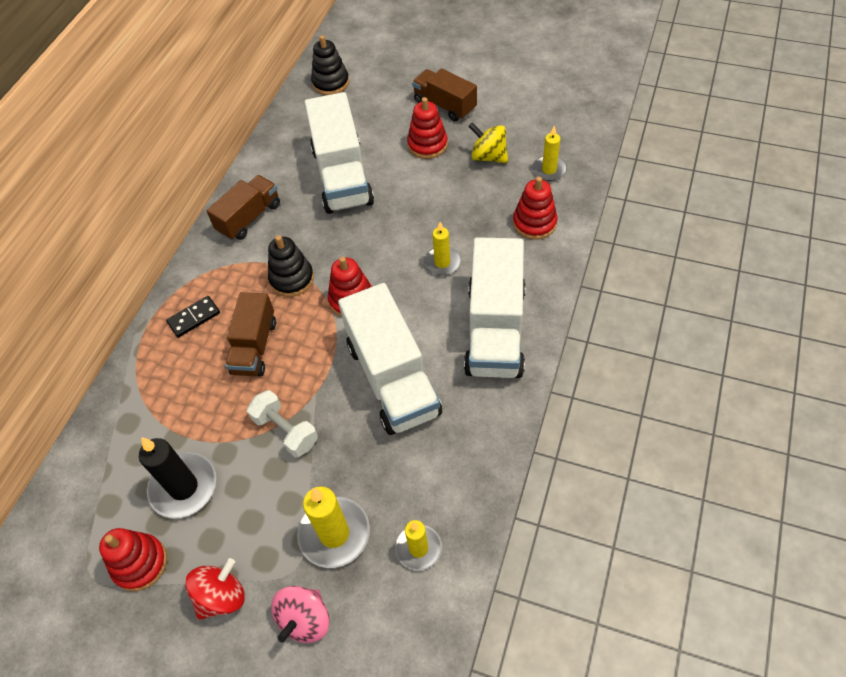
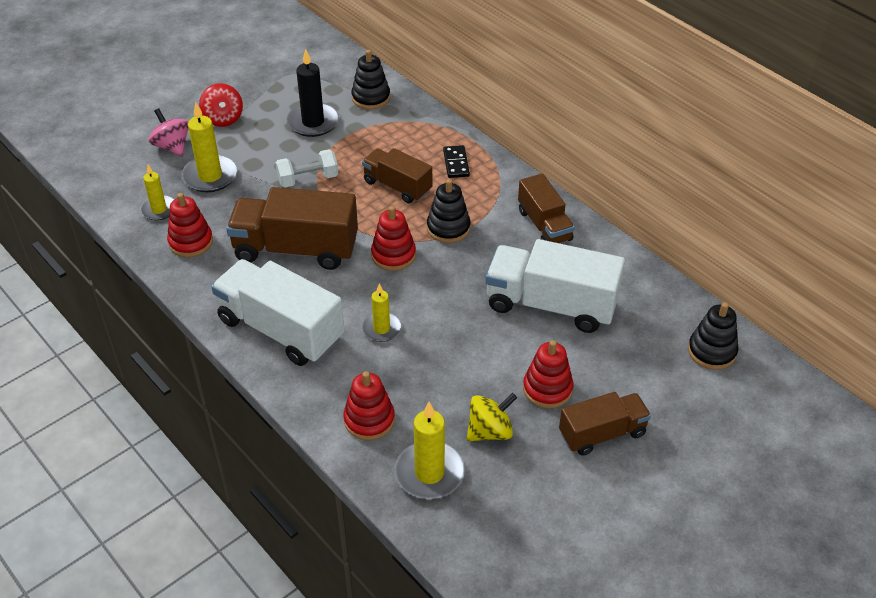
camera: 115 degrees right, 10 degrees down
red stacking toy [99,528,167,592] -> red stacking toy moved to [167,193,213,257]
white truck [338,283,442,435] -> brown truck [226,187,358,270]
yellow candle [532,126,567,181] -> yellow candle [394,402,465,499], size x1.59
none -> black stacking toy [351,50,390,109]

